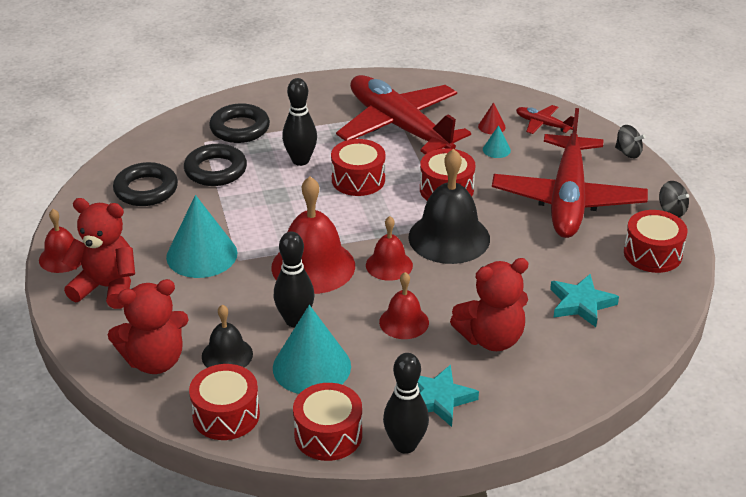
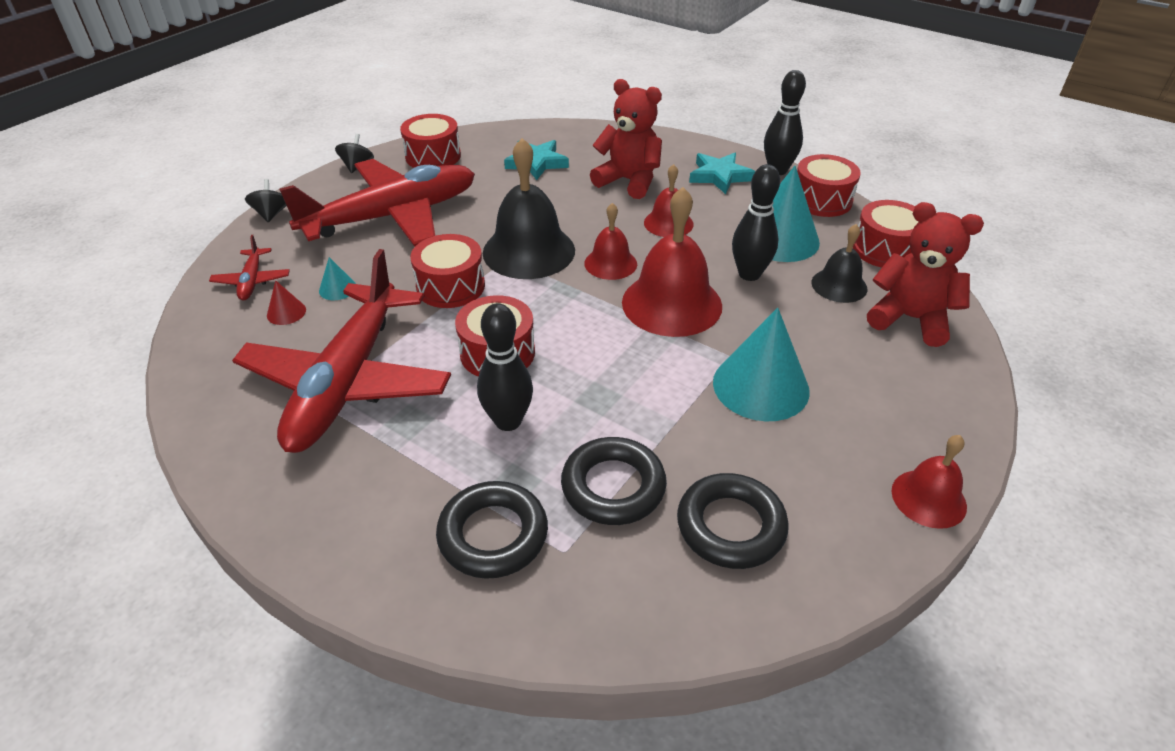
camera: 130 degrees left, 5 degrees up
red teddy bear [62,198,135,309] -> none

